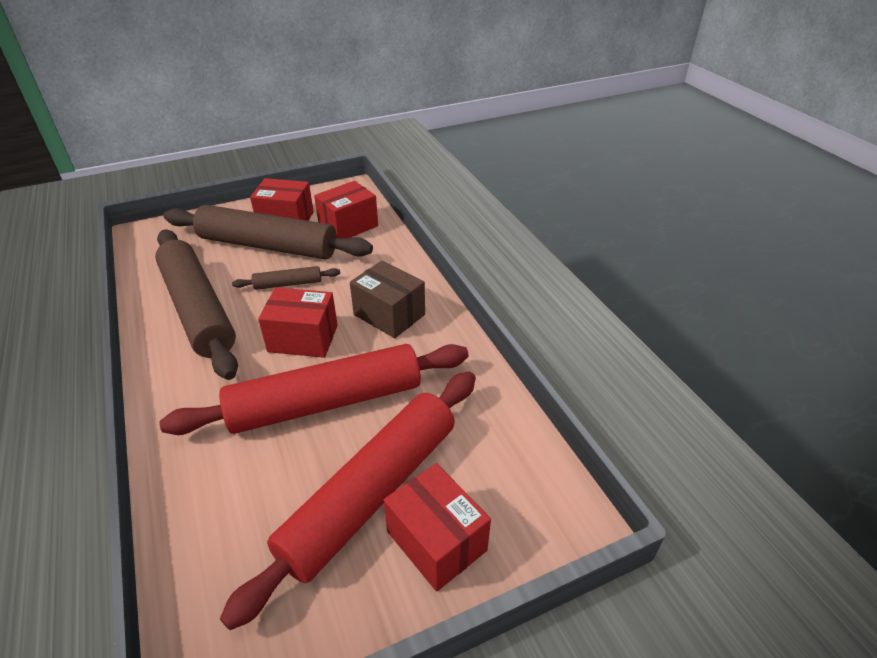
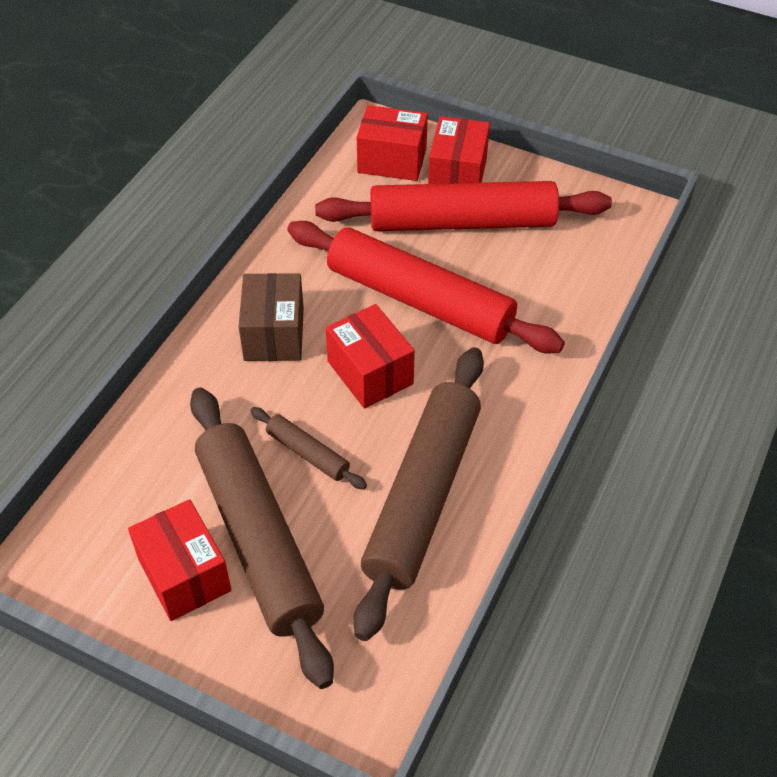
camera: 130 degrees left, 10 degrees up
red box [314,181,378,238] -> red box moved to [357,105,428,181]

